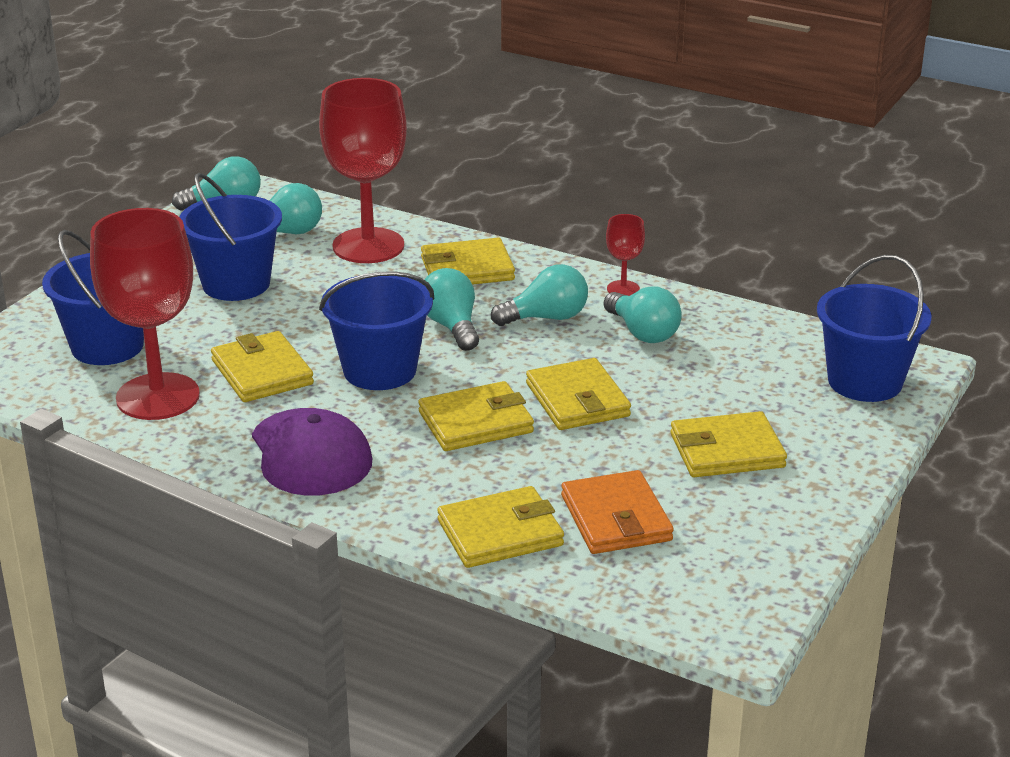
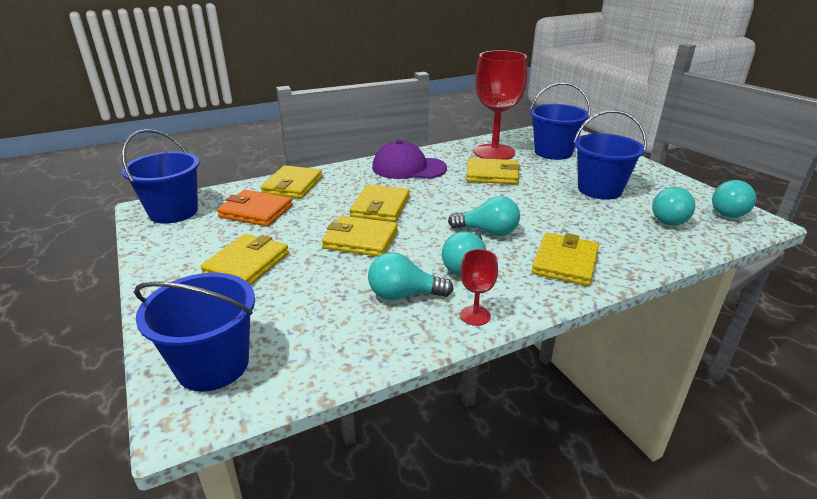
camera: 125 degrees right, 0 degrees up
red goblet [319,78,407,263] -> none
blue bucket [319,271,434,390] -> blue bucket moved to [122,129,200,224]

